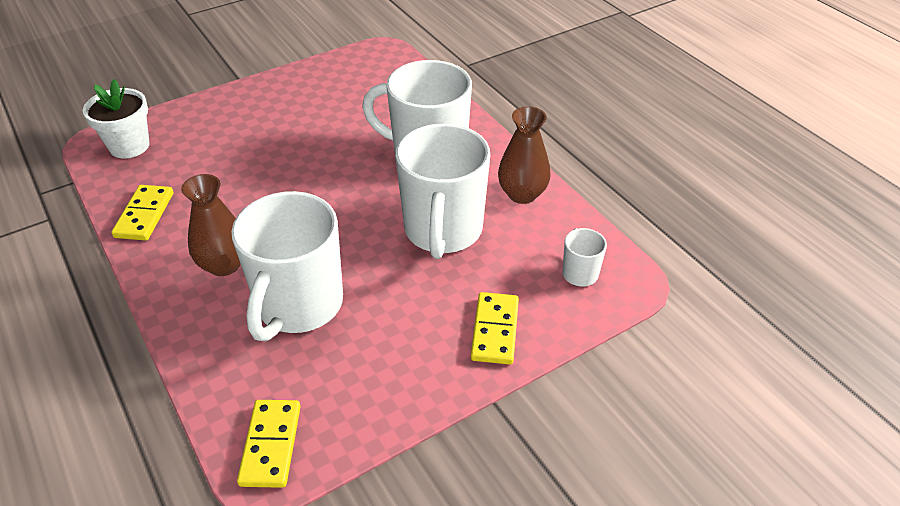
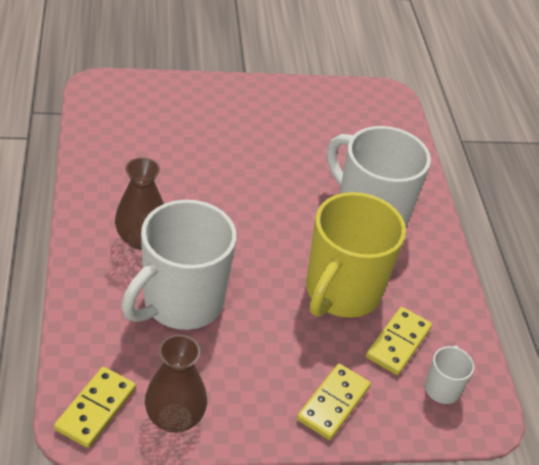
camera: 20 degrees right, 0 degrees up
white flower pot [83,79,149,158] -> none
yellow domino [111,185,173,241] -> yellow domino moved to [366,307,432,375]
white mug [396,124,490,259] -> yellow mug [306,192,406,318]
brown vase [498,106,551,204] -> brown vase moved to [145,335,207,433]

